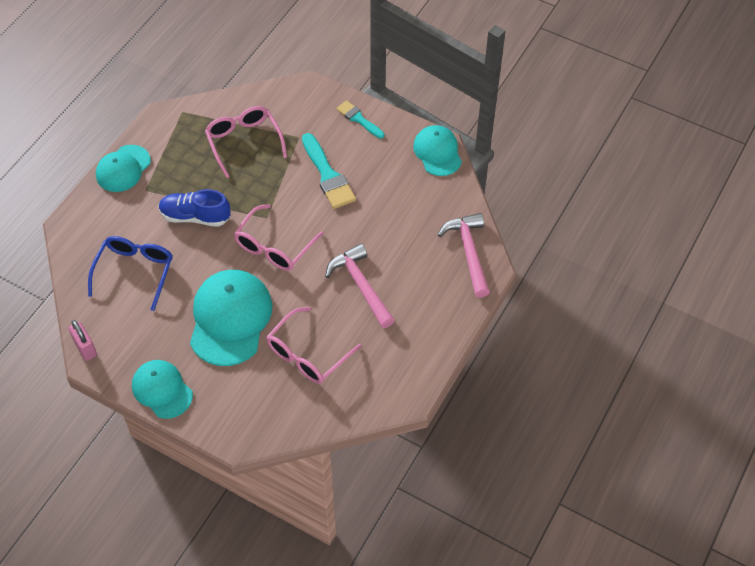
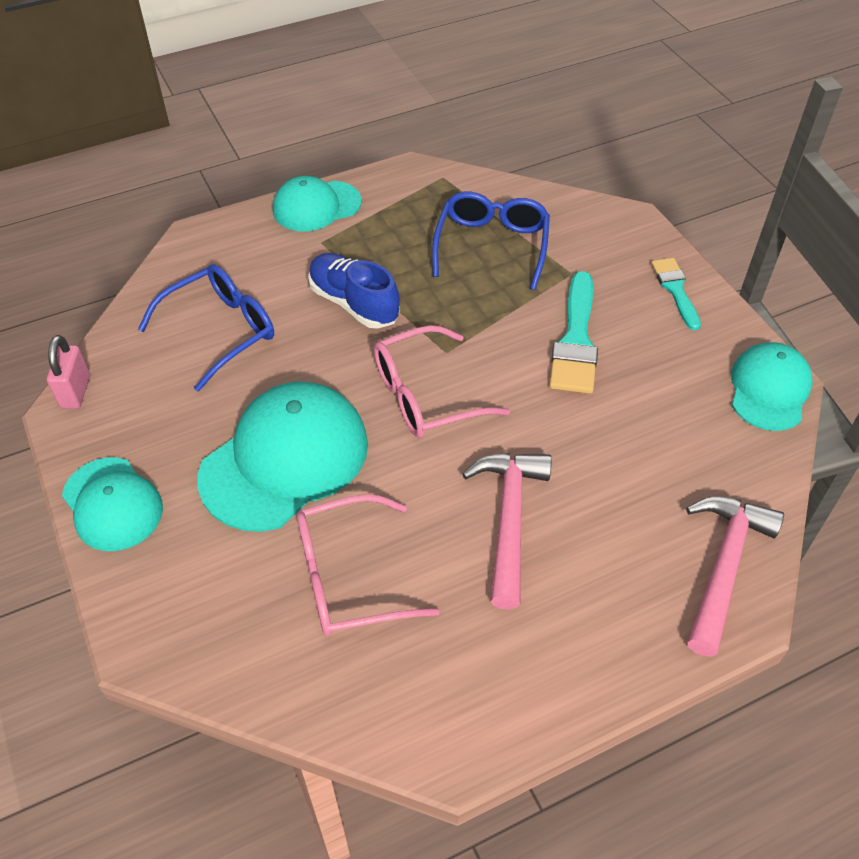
camera: 35 degrees right, 5 degrees down
turquoise cap [132,360,193,419] -> turquoise cap turned 150 degrees clockwise [62,457,163,551]
pink glasses [205,106,287,178] -> blue glasses [432,192,550,290]

